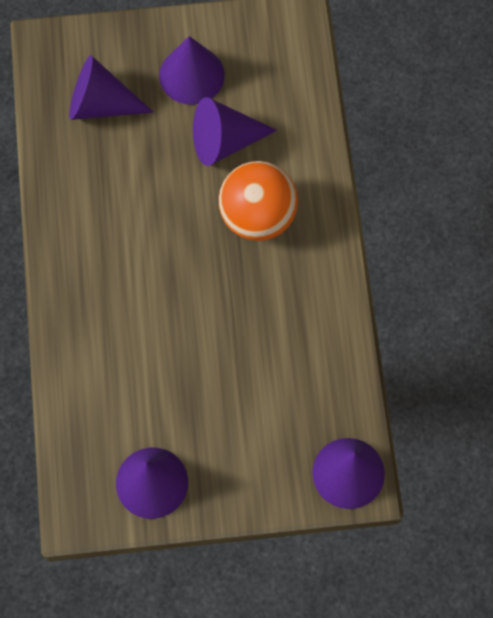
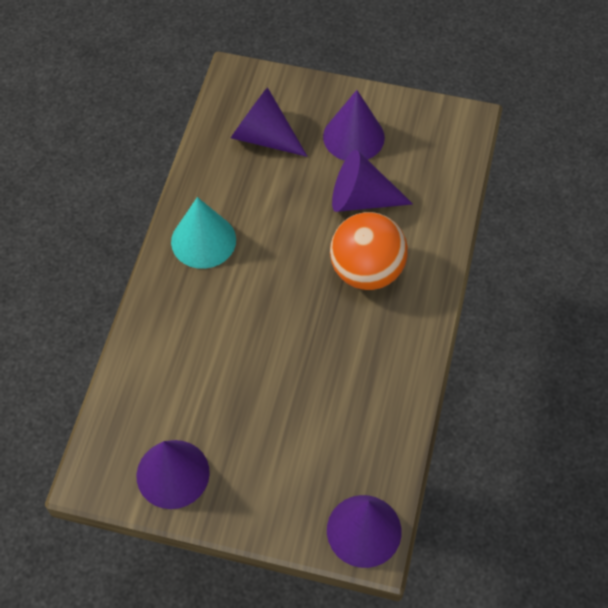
camera: 20 degrees right, 10 degrees down
none -> turquoise cone [171,197,236,269]

